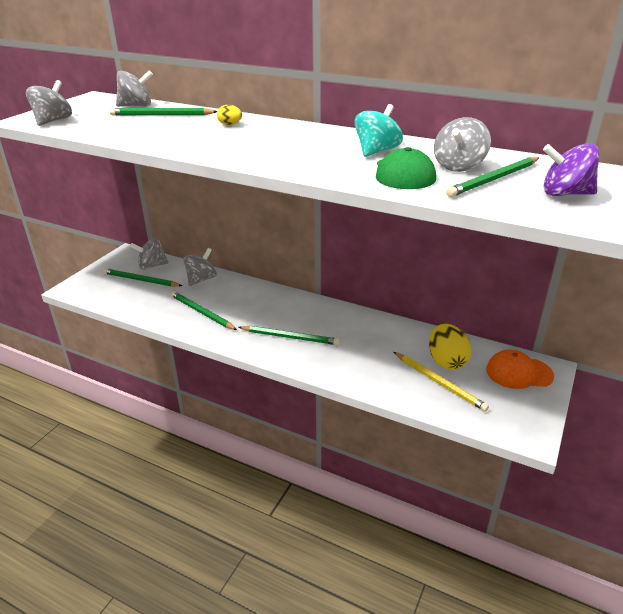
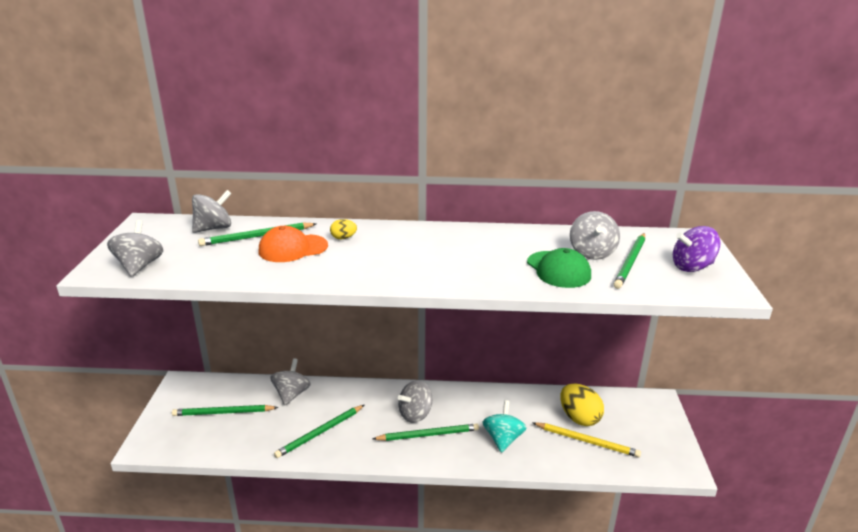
camera: 25 degrees left, 5 degrees down
grey spinning top [130,238,168,270] -> grey spinning top moved to [398,380,432,423]
green pencil [171,291,237,330] -> green pencil turned 60 degrees counterclockwise [274,405,364,458]
turquoise spinning top [354,104,403,157] -> turquoise spinning top moved to [482,400,526,453]
orange cap [486,350,554,389] -> orange cap moved to [259,226,328,262]

